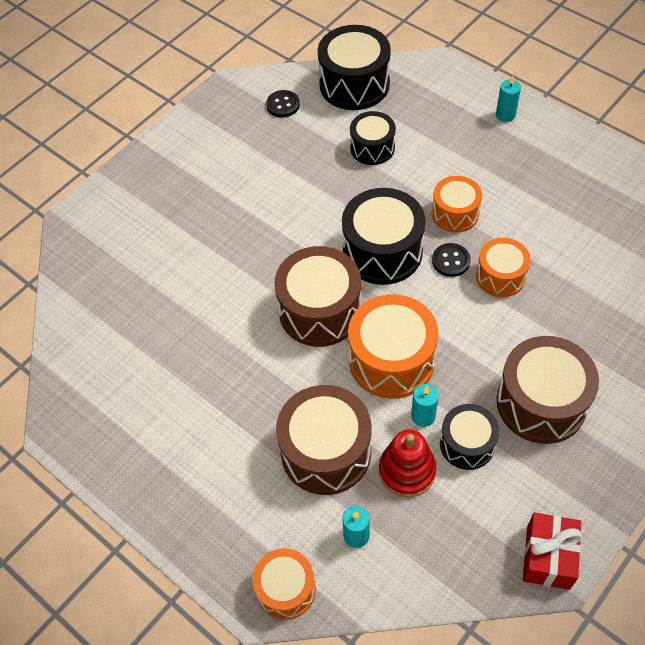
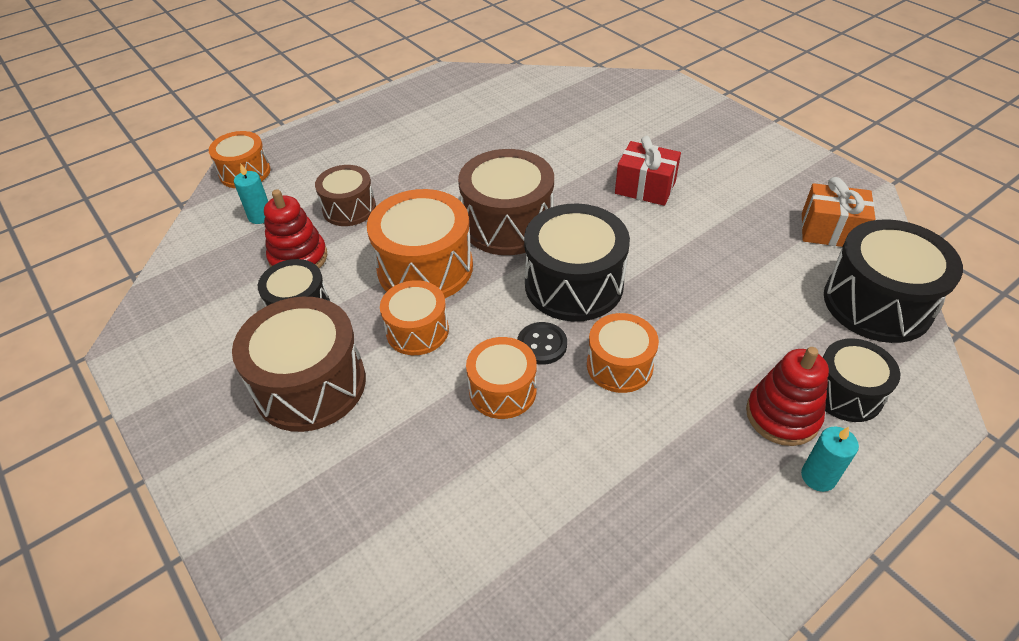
camera: 100 degrees right, 10 degrees down
black button [266,90,300,118] -> orange gift [801,177,875,247]
brown drum [276,385,371,495] -> brown drum [315,165,376,226], size x0.60
black drum [350,111,396,165] -> black drum moved to [823,338,900,422]
turquoise candle [411,384,439,427] -> none
red gift [523,512,582,590] -> red gift moved to [615,136,681,206]
none -> orange drum [380,280,449,355]
none -> red stacking toy [746,347,829,446]

